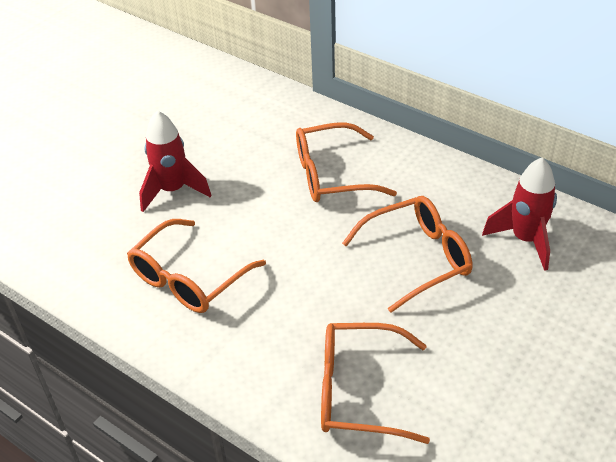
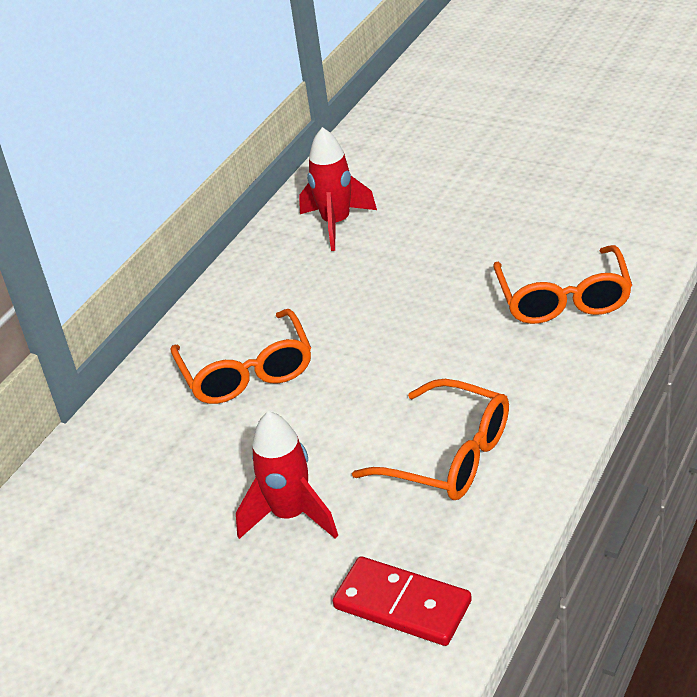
camera: 95 degrees left, 5 degrees down
orange glasses [342,196,472,313] -> none
none -> red domino [333,556,472,646]

